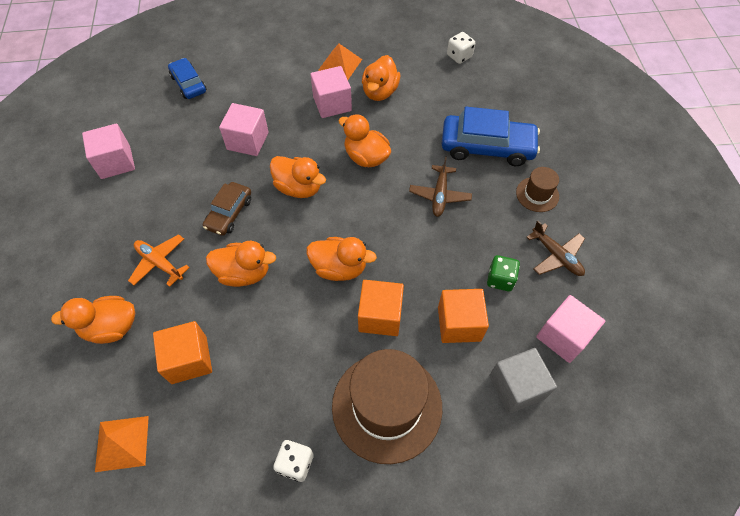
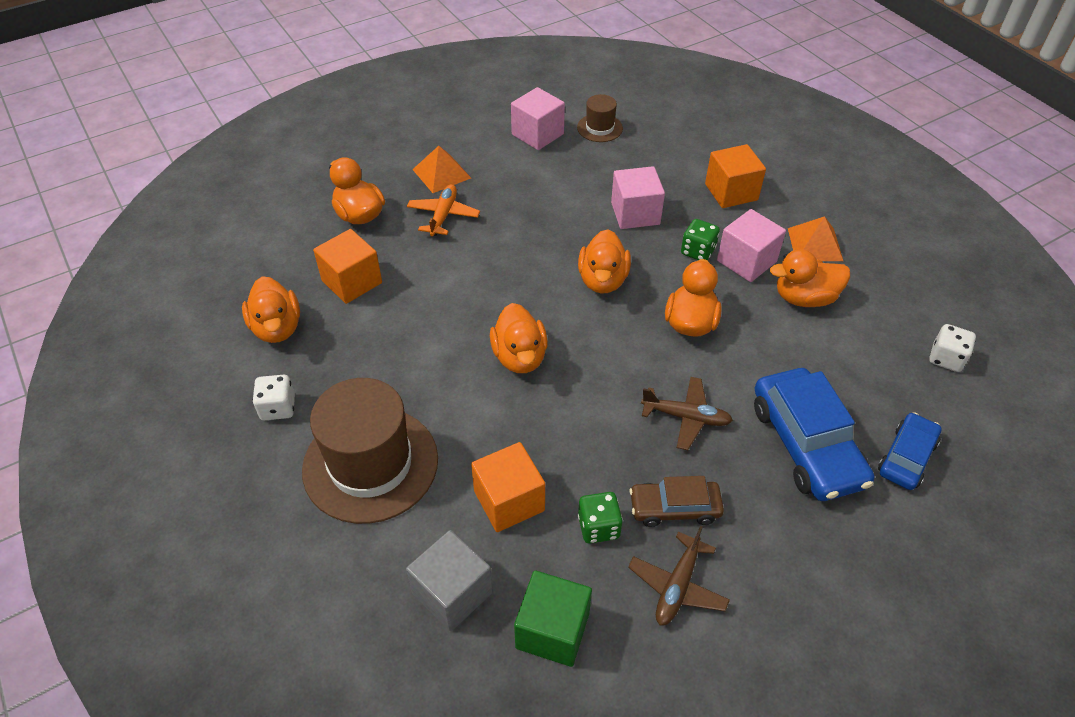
camera: 65 degrees right, 10 degrees down
orange pyramid [95,416,149,472] -> orange pyramid moved to [412,146,471,193]
blue car [168,58,206,99] -> blue car moved to [878,412,942,490]
brown car [203,182,251,236] -> brown car moved to [629,476,724,527]
orange duck [206,241,276,287] -> orange duck moved to [242,276,300,343]
orange cube [358,280,404,336] -> orange cube moved to [705,144,766,208]
brown plane [409,156,472,217] -> brown plane turned 150 degrees counterclockwise [641,377,733,450]
brown hat [516,167,559,212] -> brown hat moved to [577,94,623,142]
pink cube [536,295,605,363] -> green cube [514,570,592,667]
none -> green dice [681,219,720,261]

